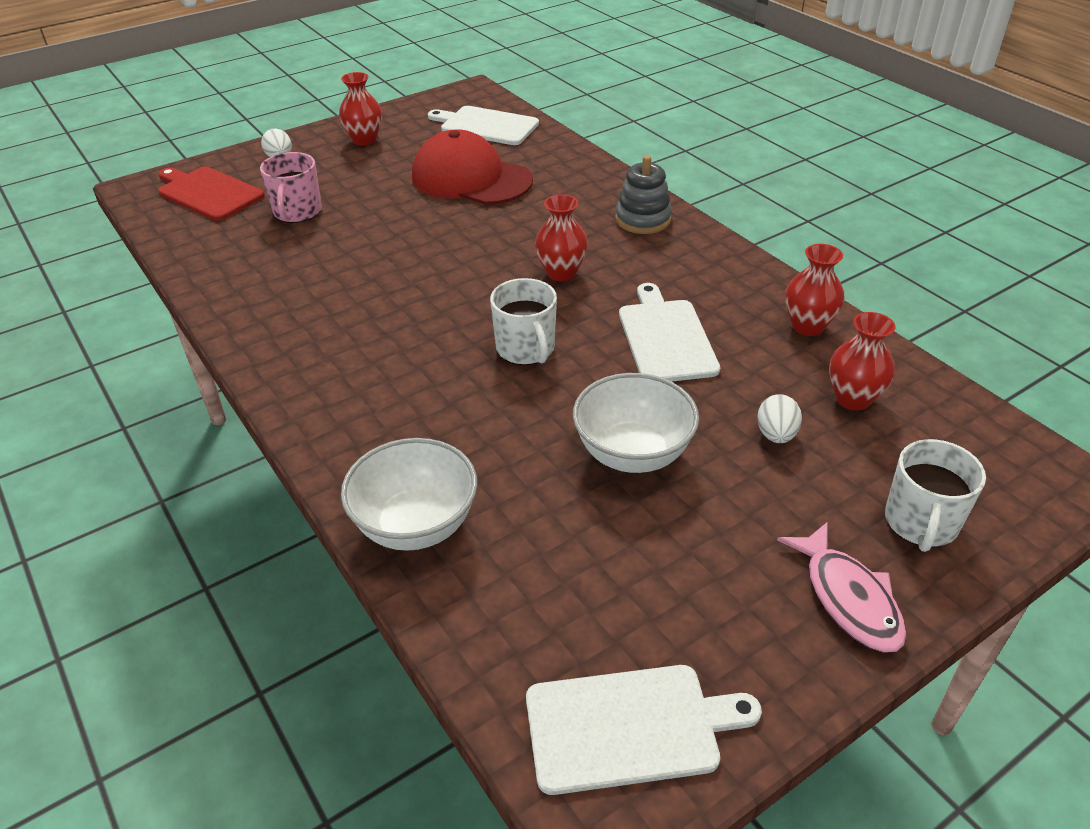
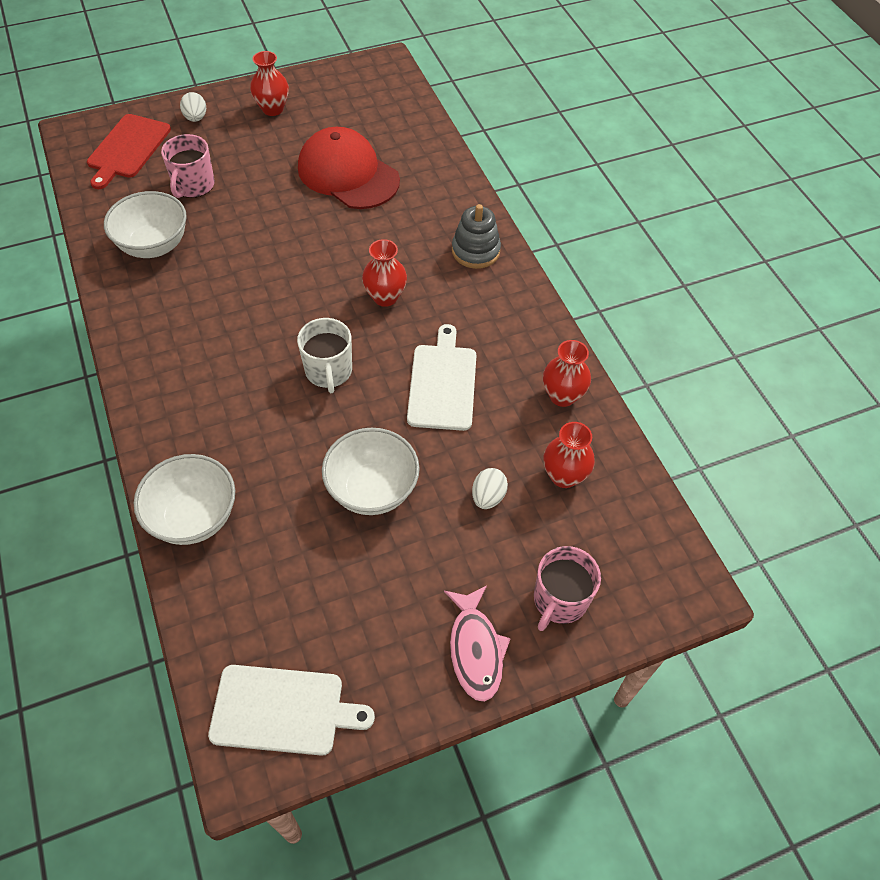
camera: 10 degrees right, 15 degrees up
red cutting board [158,167,265,221] -> red cutting board turned 120 degrees counterclockwise [87,114,171,189]
white cutting board [428,106,539,145] -> none
white mug [885,439,986,552] -> pink mug [534,546,601,631]
none -> white bowl [104,191,187,258]

